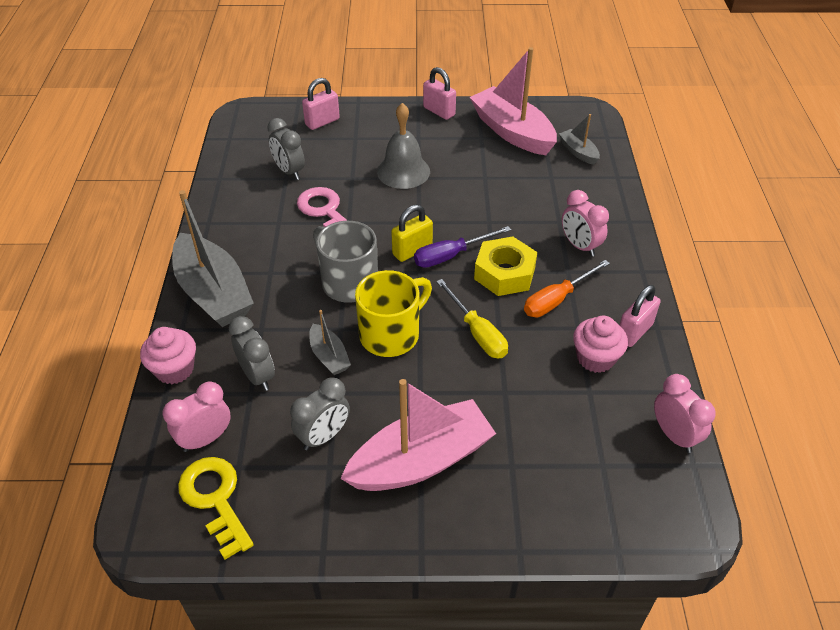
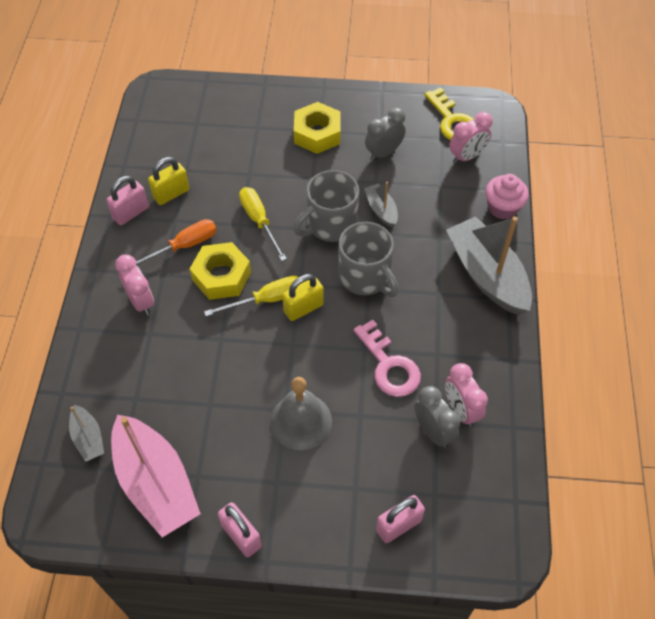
camera: 175 degrees left, 10 degrees up
grey clock [229,316,275,391] -> none
pink boat [340,379,496,491] -> yellow nut [294,102,341,154]
yellow mug [355,270,432,357] -> grey mug [293,170,359,242]
purple screwdriver [414,226,511,268] -> yellow screwdriver [204,276,303,316]
pink cupcake [573,316,628,373] -> yellow padlock [148,157,189,205]
pink clock [654,374,716,453] -> pink clock moved to [445,363,488,427]

